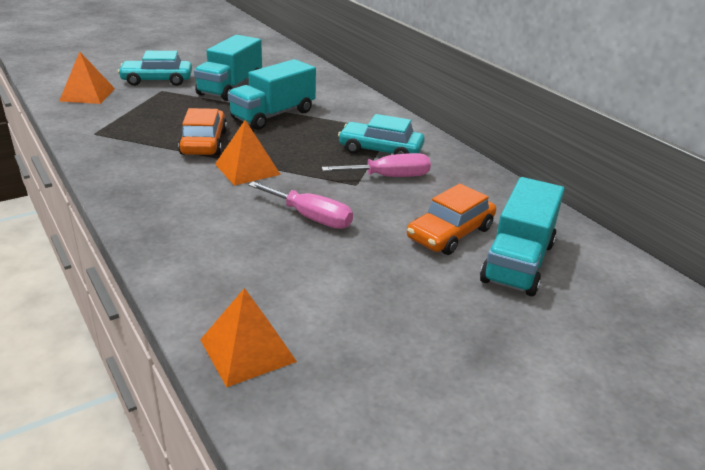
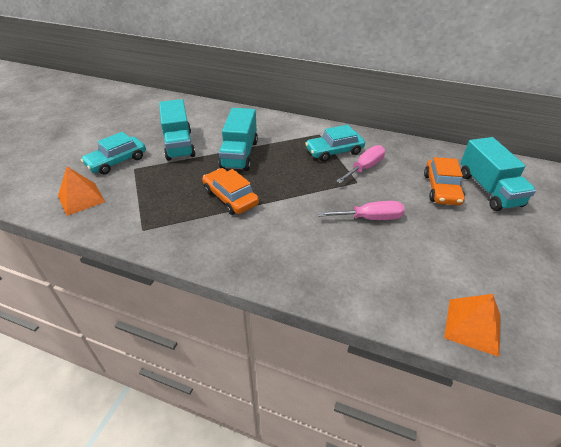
camera: 35 degrees left, 10 degrees up
orange pyramid [215,120,281,186] -> none

